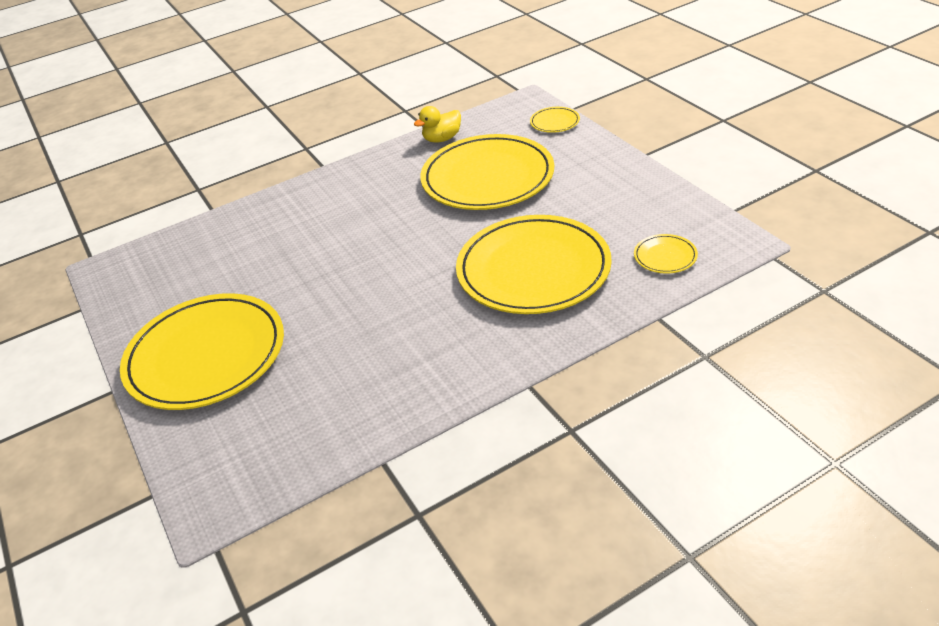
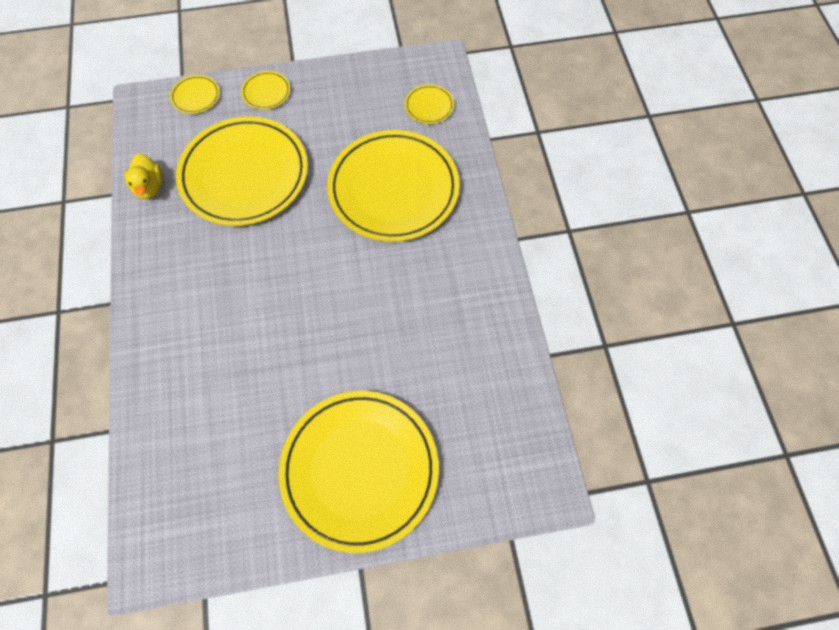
camera: 75 degrees left, 25 degrees up
none -> yellow plate [241,71,290,110]

